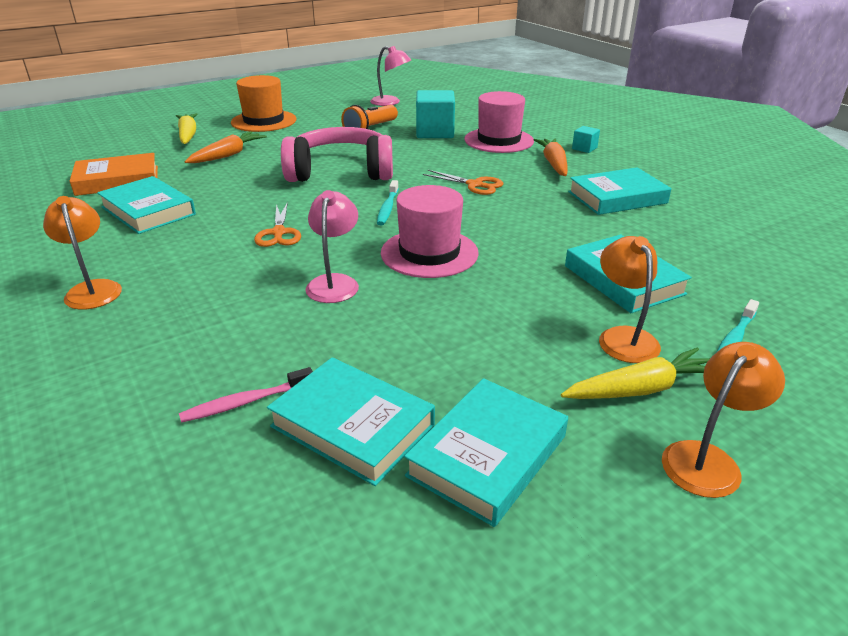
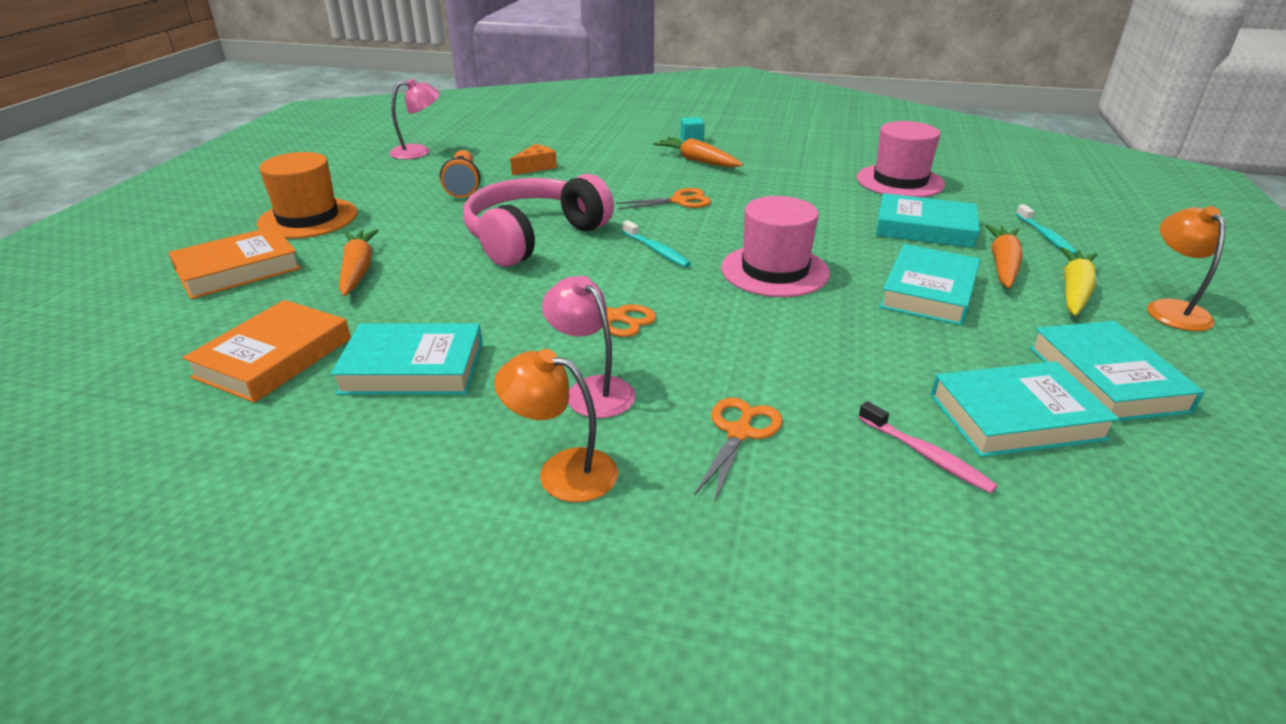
camera: 45 degrees left, 0 degrees up
yellow carrot [176,113,197,144] -> orange book [168,226,301,299]
pink toothbrush [179,367,313,423] -> pink toothbrush turned 60 degrees counterclockwise [858,401,998,494]
pink lamp [305,190,359,303] -> pink lamp moved to [542,276,635,418]
turquoise cube [416,90,455,138] -> orange cheese [510,144,557,175]
pink hat [464,91,534,153] -> pink hat moved to [857,121,945,198]
turquoise book [568,167,672,215] -> turquoise book moved to [880,244,980,326]
orange lamp [599,236,661,363] -> orange carrot [985,224,1022,288]
none -> orange scissors [694,398,783,503]

